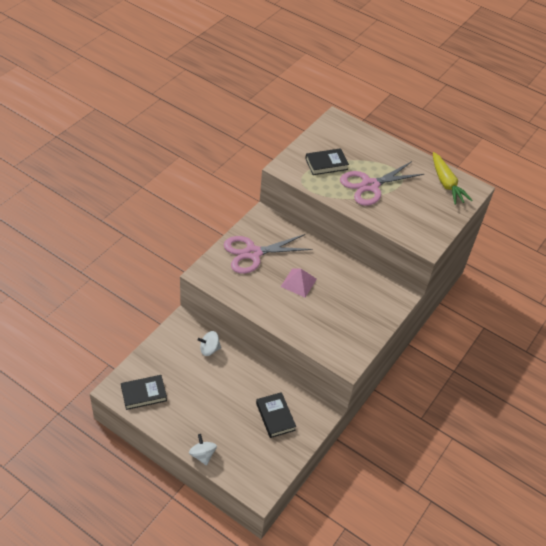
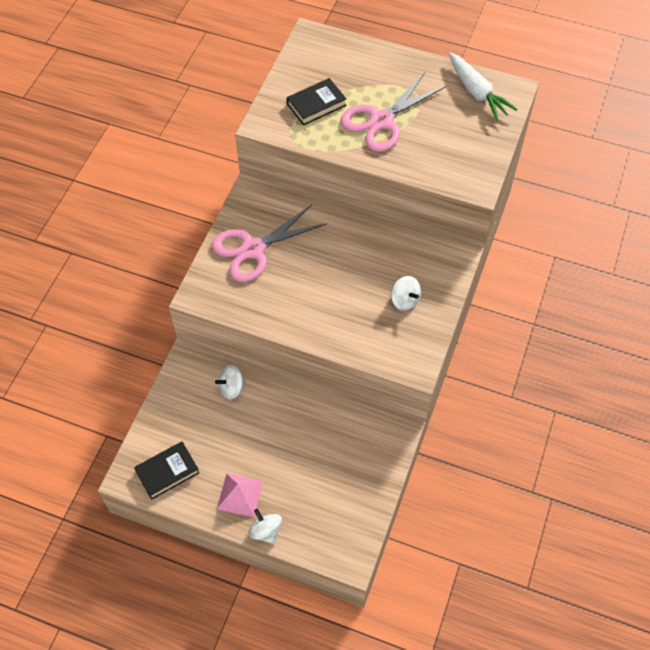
camera: 10 degrees left, 10 degrees up
black book [256,392,296,438] -> none
pink pyramid [280,268,317,297] -> pink pyramid moved to [217,474,263,517]
yellow carrot [433,152,473,205] -> white carrot [449,53,518,121]
none -> white spinning top [391,276,421,311]

